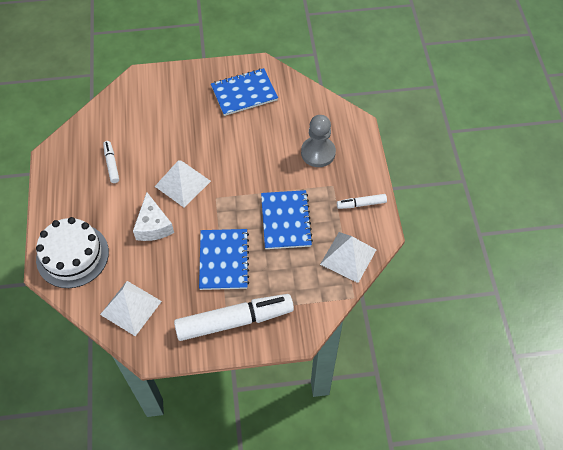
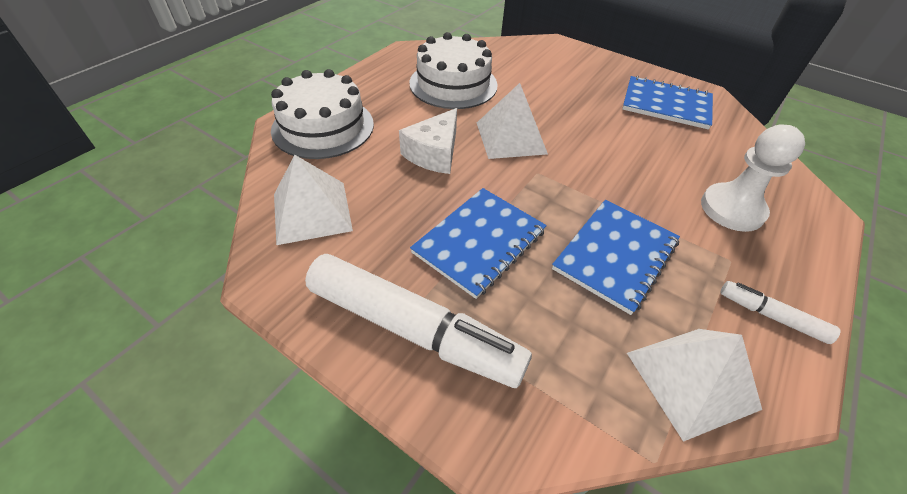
camera: 40 degrees right, 10 degrees down
white marker [103,141,119,183] -> white cake [409,32,498,109]
grey pawn [301,115,336,167] -> white pawn [701,125,805,232]

